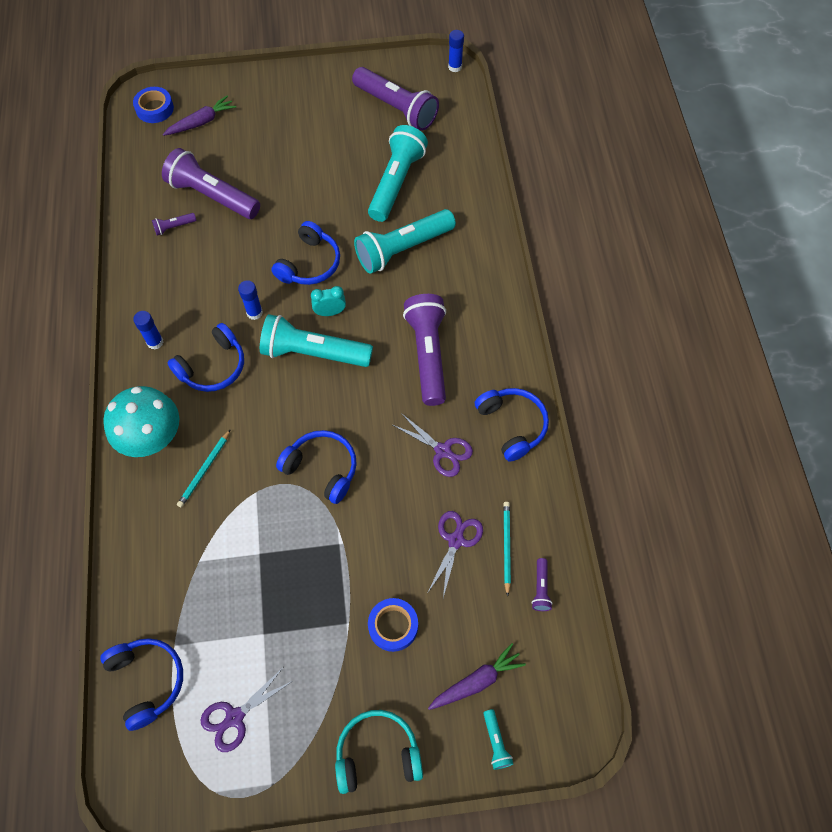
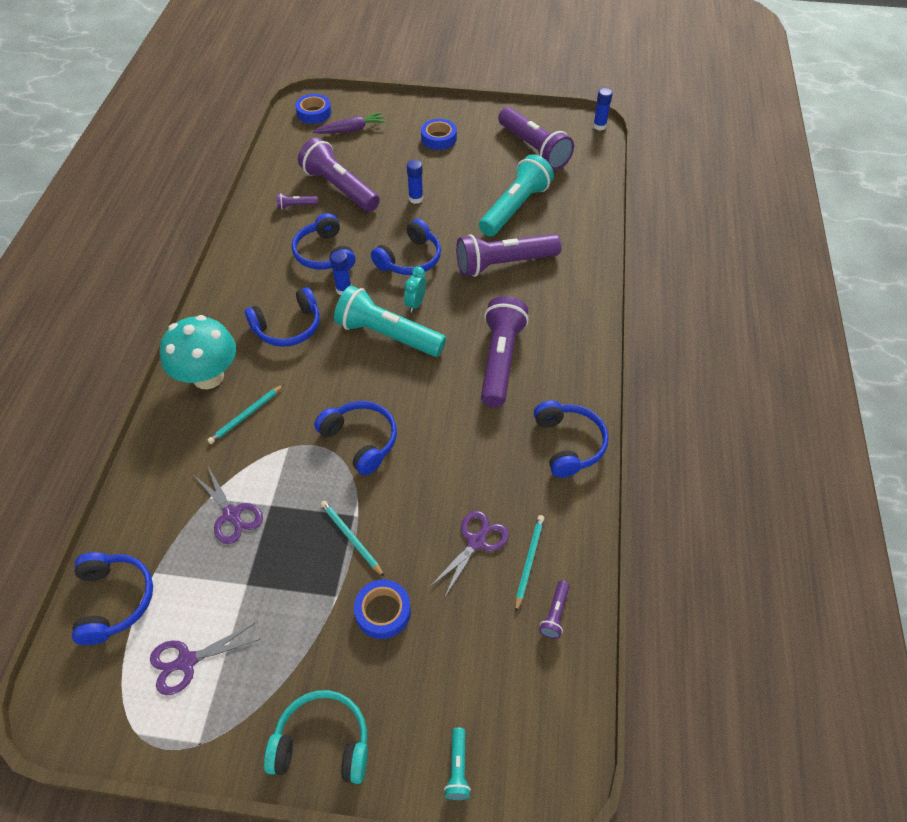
camera: 15 degrees right, 10 degrees down
blue glue stick [133,311,163,350] -> blue glue stick moved to [407,160,423,204]
turquoise clock [311,286,346,316] -> turquoise clock turned 75 degrees counterclockwise [404,267,426,313]
turquoise flashlight [354,209,456,274] -> purple flashlight [456,234,562,277]
purple scissors [393,413,473,477] -> purple scissors moved to [193,467,263,544]
purple carrot [428,643,526,710] -> none
none -> blue headphones [292,213,356,270]
none -> turquoise pencil [320,500,384,577]
none -> blue tape [421,119,457,150]

